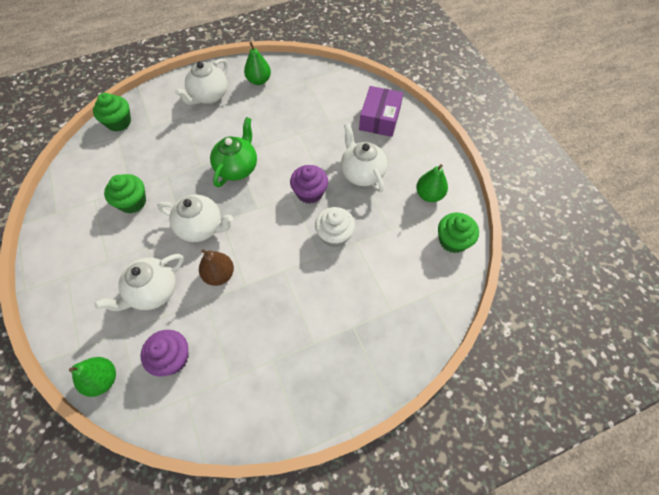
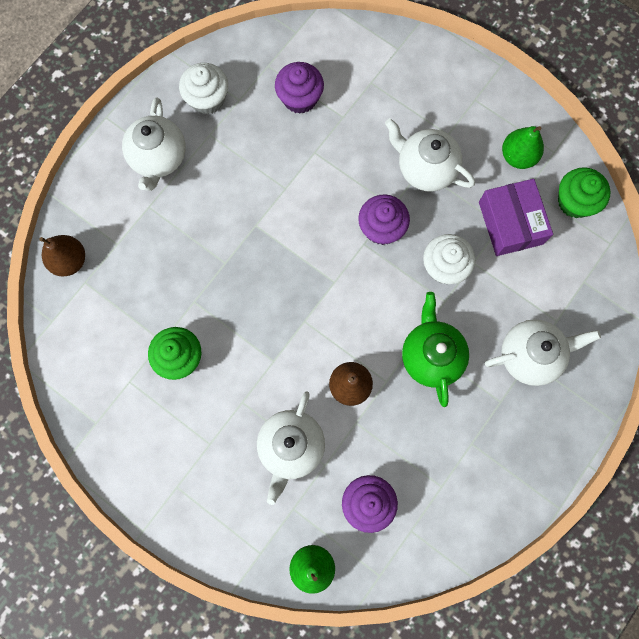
camera: 30 degrees left, 15 degrees up
green cupcake [93,93,131,132] -> brown pear [39,235,85,277]
white teapot [157,195,233,242] -> white teapot moved to [485,319,601,386]
green teapot [210,117,257,187] -> green teapot moved to [402,292,469,407]
green pear [244,42,271,85] -> white cupcake [179,63,228,114]
purple box [359,86,403,137] -> purple box moved to [479,179,553,256]
none -> purple cupcake [275,62,324,114]

